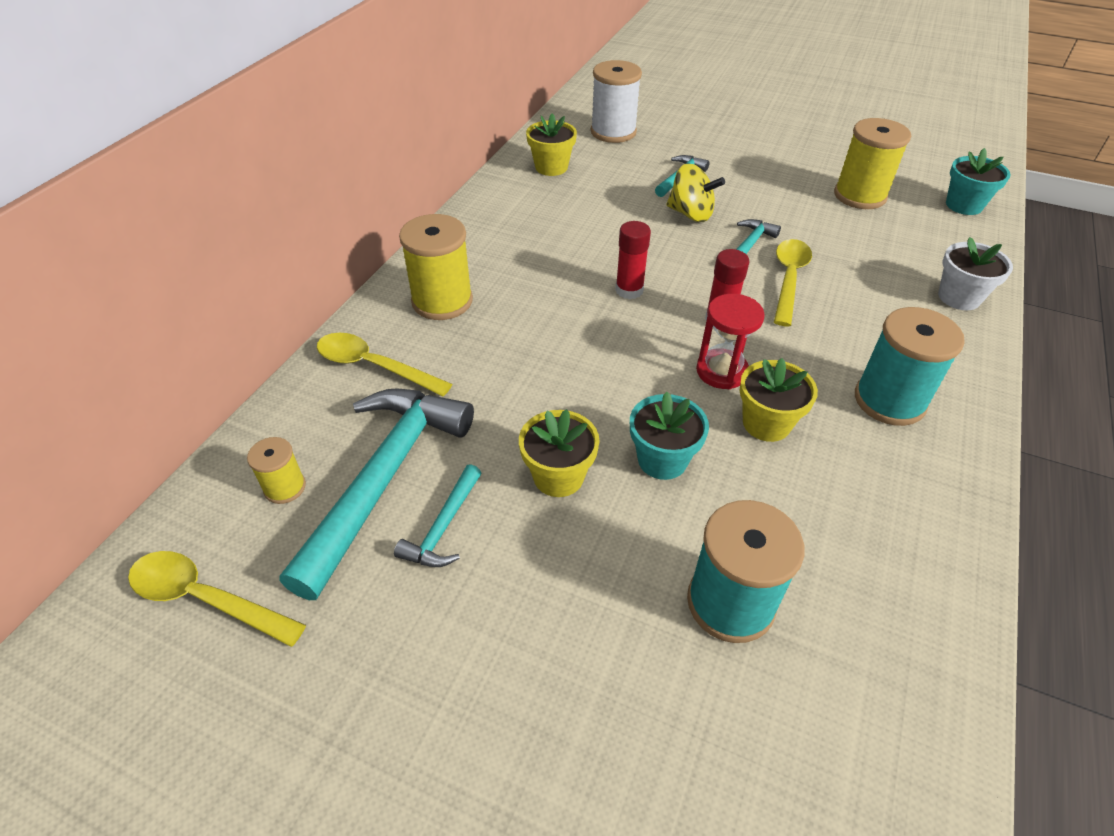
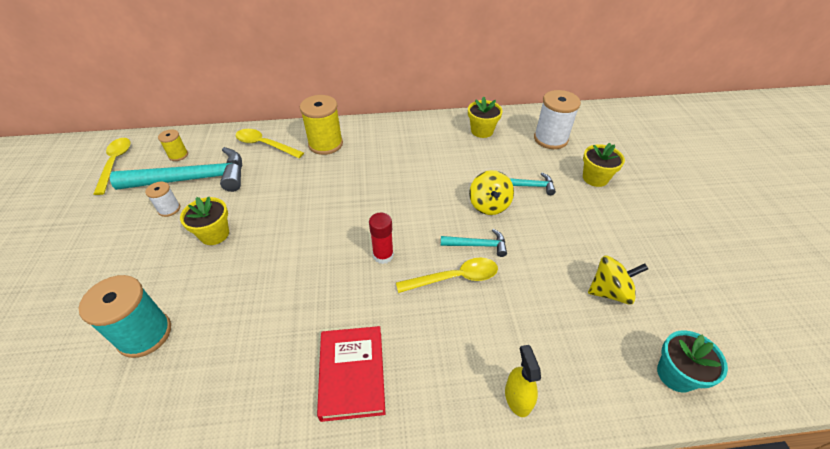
camera: 60 degrees right, 0 degrees up
yellow spoon [317,333,452,396] -> yellow spoon turned 60 degrees counterclockwise [236,129,304,158]
turquoise hammer [394,464,481,567] -> white spool [145,182,180,217]
red glue stick [615,221,651,299] -> none
turquoise flower pot [630,392,709,480] -> none
red hourglass [696,294,765,389] -> none
yellow flower pot [739,358,818,442] -> yellow flower pot moved to [583,143,625,187]
yellow spool [834,118,911,209] -> yellow spinning top [588,256,648,305]
turquoise spool [855,307,965,426] -> red book [317,326,385,422]
white flower pot [938,237,1013,310] -> yellow spray bottle [505,345,541,417]

